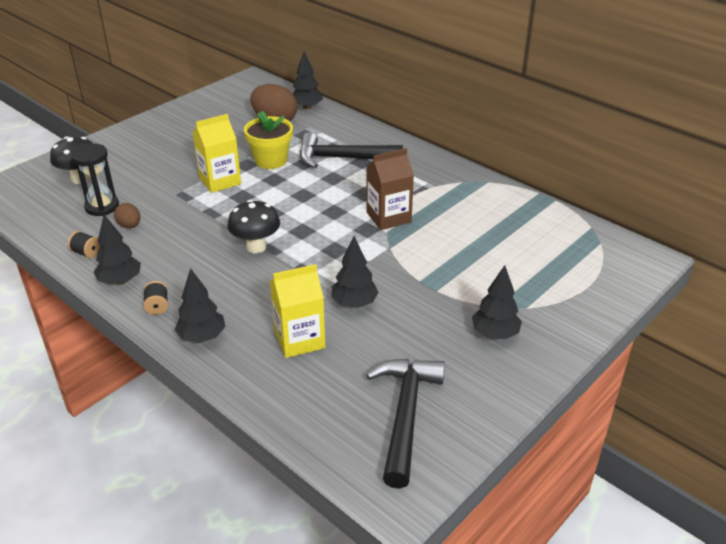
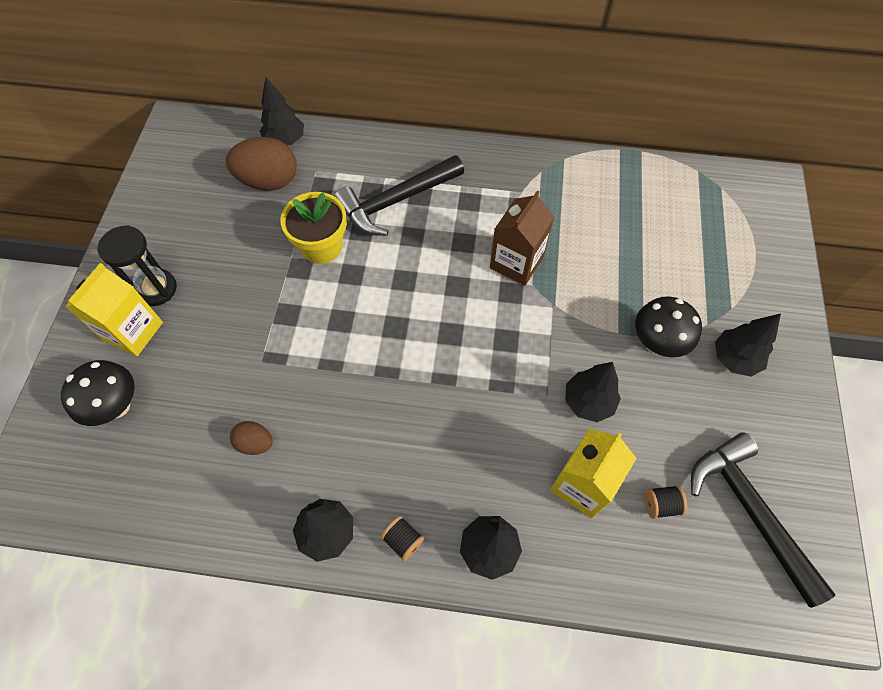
camera: 35 degrees left, 25 degrees up
black spool [68,231,100,258] -> black spool moved to [644,485,687,519]
black hourglass [71,143,119,216] -> black hourglass moved to [97,225,177,306]
yellow carton [193,114,241,193] -> yellow carton moved to [65,263,163,356]
black mushroom [228,200,280,253] -> black mushroom moved to [635,296,702,357]

